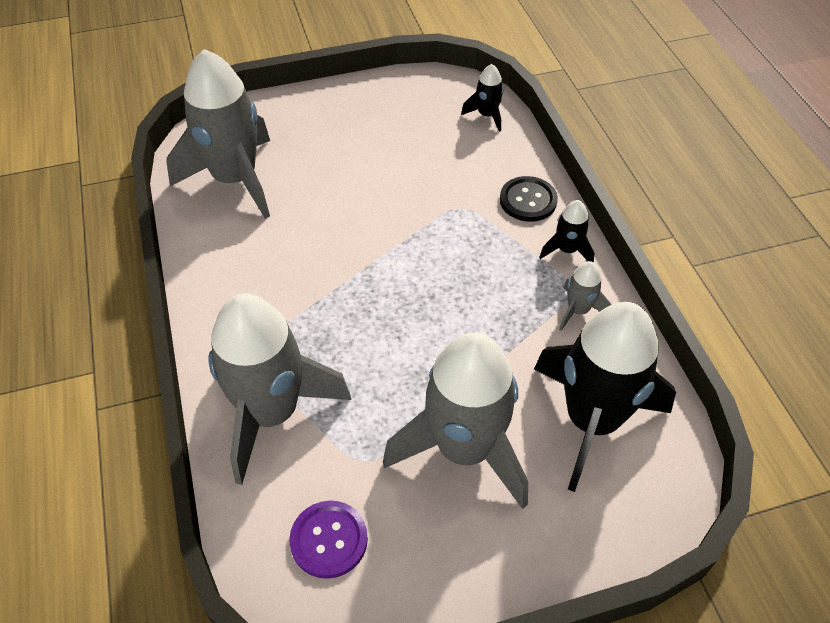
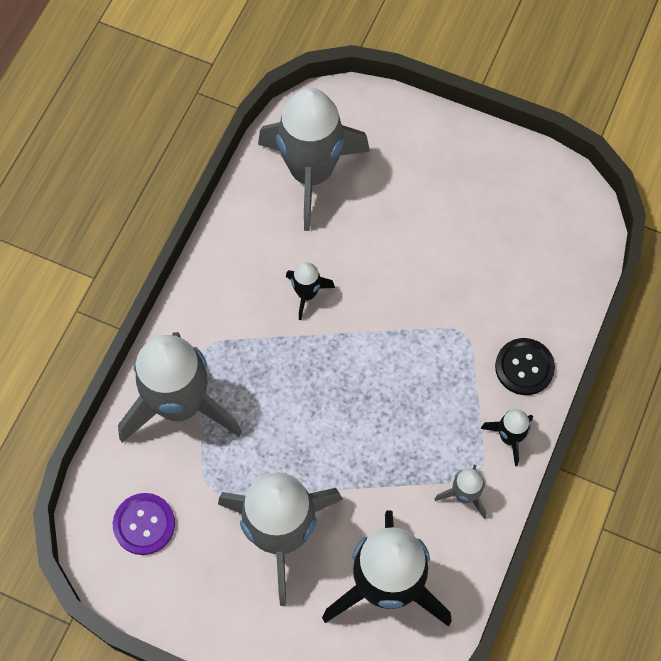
camera: 40 degrees right, 15 degrees up
black rocket [461,64,504,132] -> black rocket moved to [286,262,335,320]

